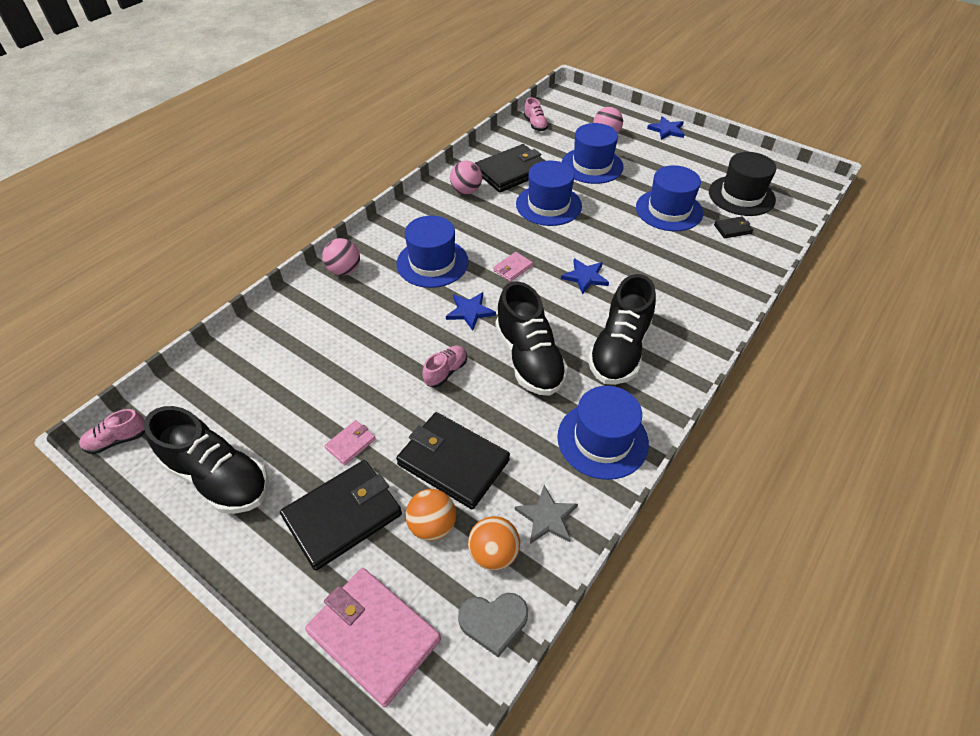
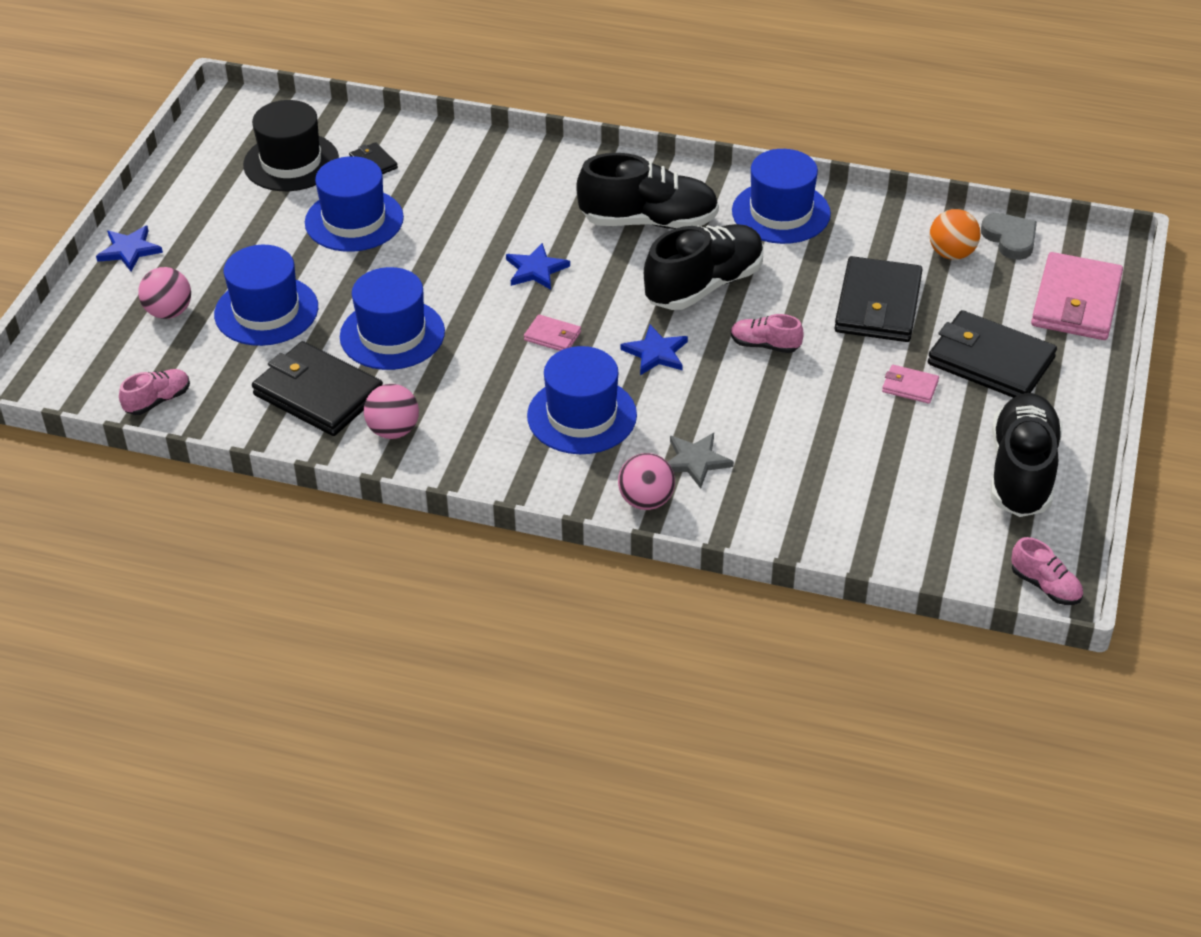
camera: 110 degrees left, 5 degrees down
orange ball [405,489,456,541] -> none
grey star [515,485,578,544] -> grey star moved to [668,433,734,488]

